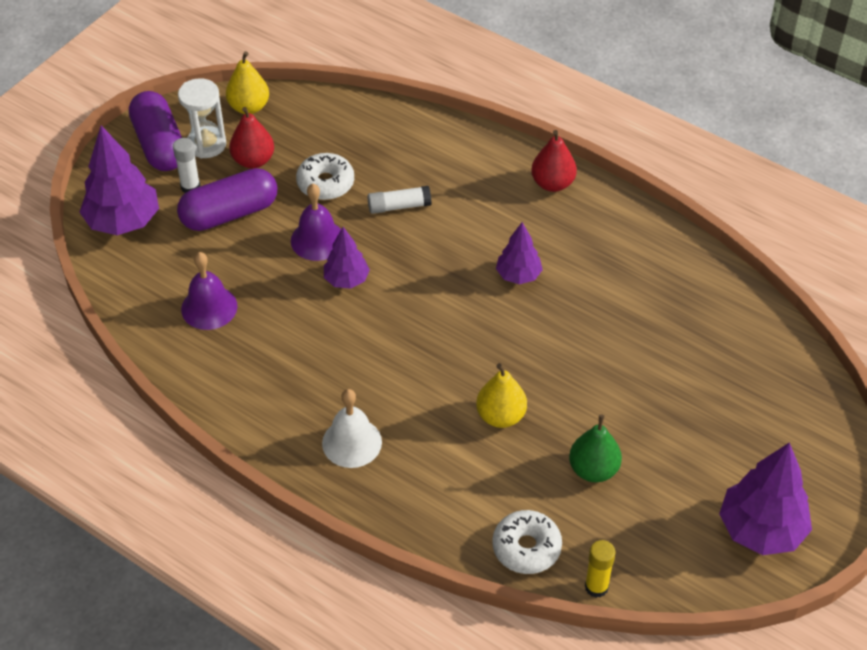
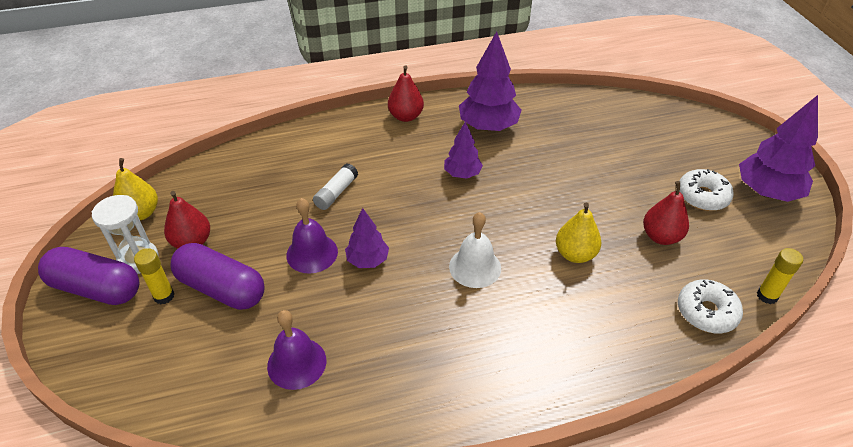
camera: 50 degrees left, 5 degrees down
purple tree [80,125,159,235] -> purple tree moved to [459,31,522,131]
white glue stick [173,138,200,193] -> yellow glue stick [134,248,175,304]
purple capsule [177,168,277,231] -> purple capsule turned 75 degrees counterclockwise [171,243,265,310]
white donut [296,153,354,200] -> white donut moved to [679,169,734,211]
white bell [322,389,382,468] -> white bell moved to [449,212,501,288]
green pear [569,414,622,482] -> red pear [643,181,689,245]

